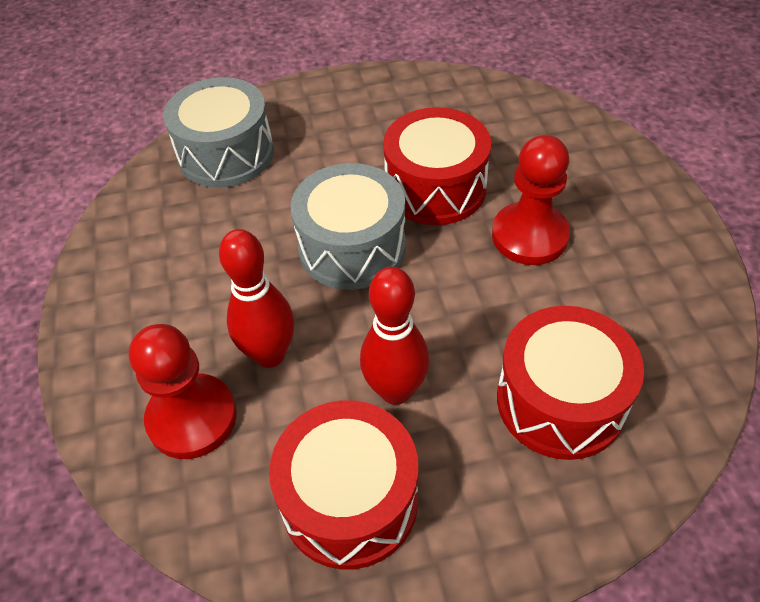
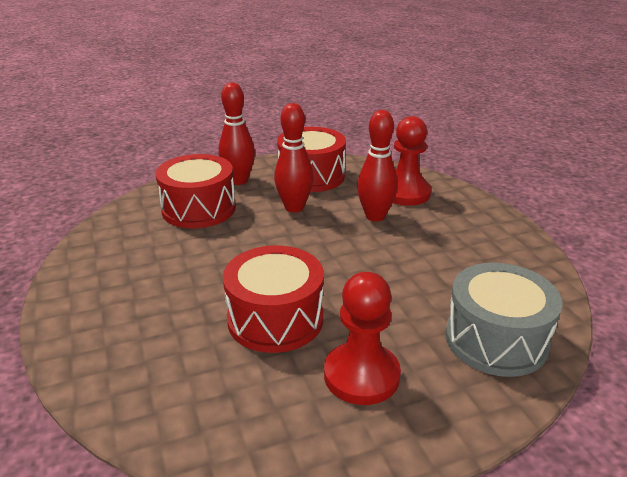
camera: 170 degrees right, 20 degrees down
grey drum [290,163,406,290] -> none
red pawn [492,135,570,265] -> red pawn moved to [324,272,401,405]
none -> red bowling pin [219,82,255,185]

